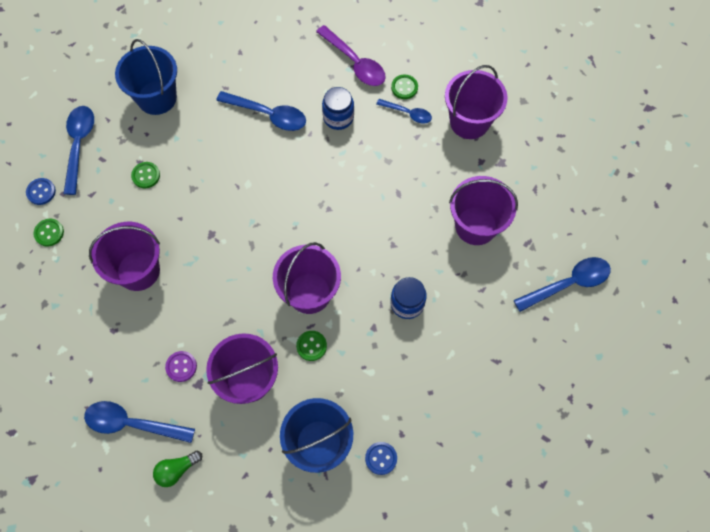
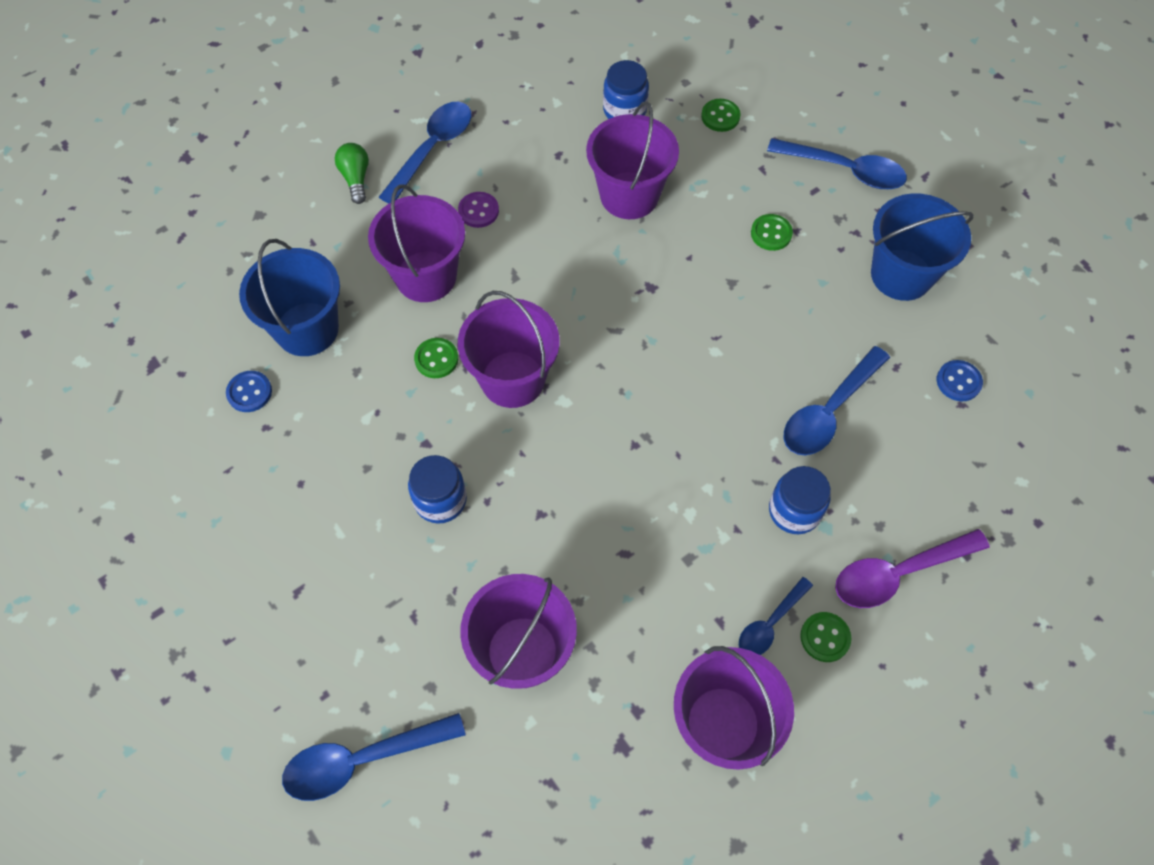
camera: 110 degrees right, 5 degrees down
blue button [26,178,56,205] -> blue button moved to [937,360,983,401]
blue spoon [514,257,611,312] -> blue spoon turned 75 degrees clockwise [282,713,465,801]
none -> blue jar [603,60,649,119]

